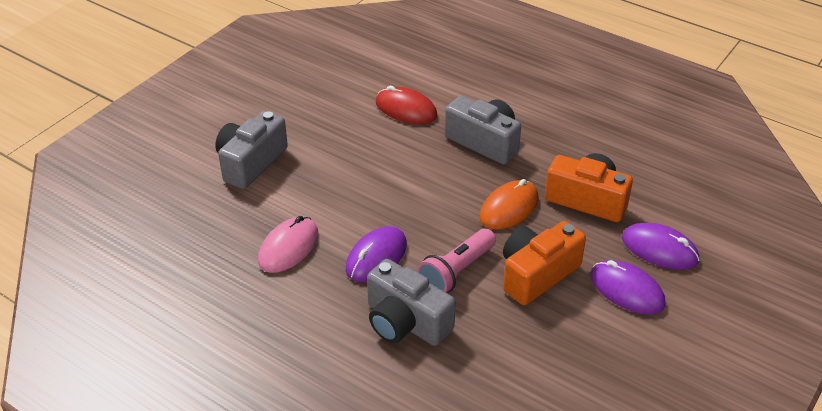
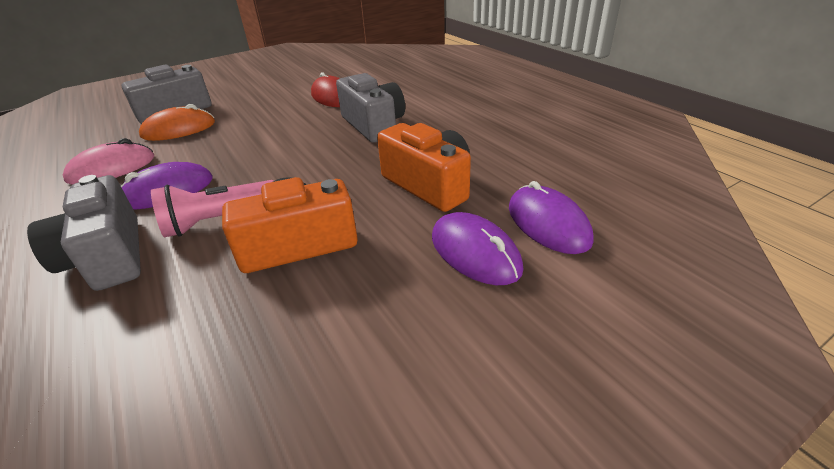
camera: 25 degrees right, 5 degrees down
orange mouse [480,179,538,229] -> orange mouse moved to [139,104,215,141]
purple mouse [591,260,666,314] -> purple mouse moved to [509,181,594,254]

